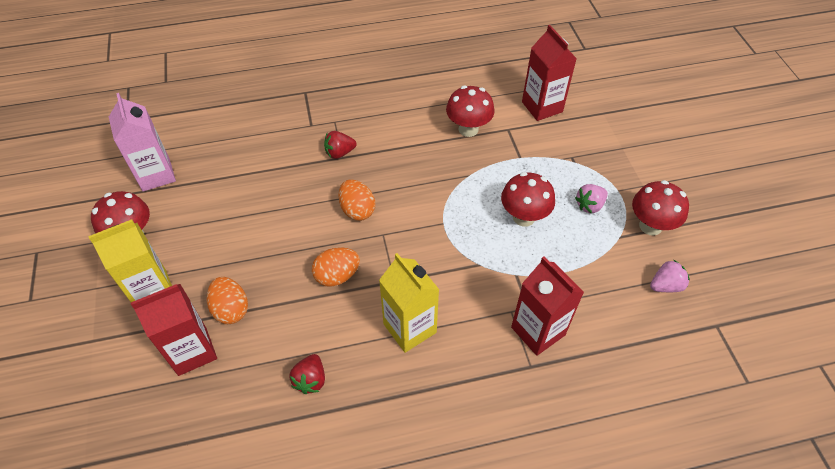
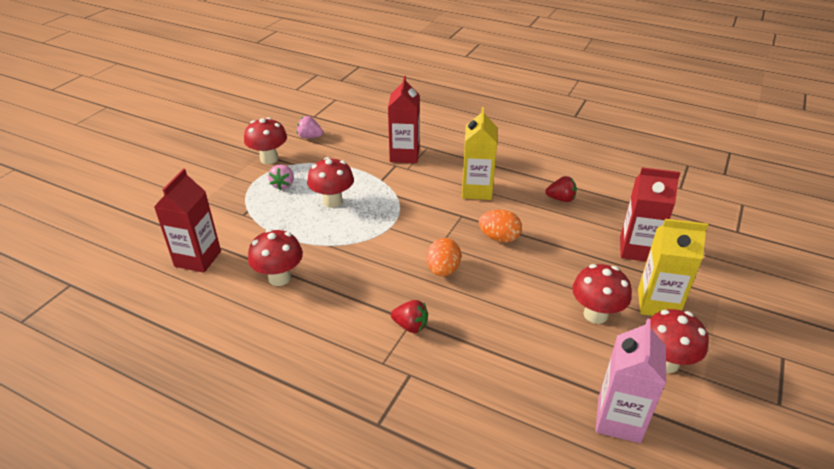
camera: 140 degrees left, 15 degrees down
orange egg [207,277,248,324] -> none
red strawberry [289,354,325,394] -> red strawberry turned 45 degrees clockwise [545,176,577,202]
pink strawberry [575,184,608,213] -> pink strawberry turned 90 degrees clockwise [268,164,294,190]
none -> red mushroom [572,264,631,324]

